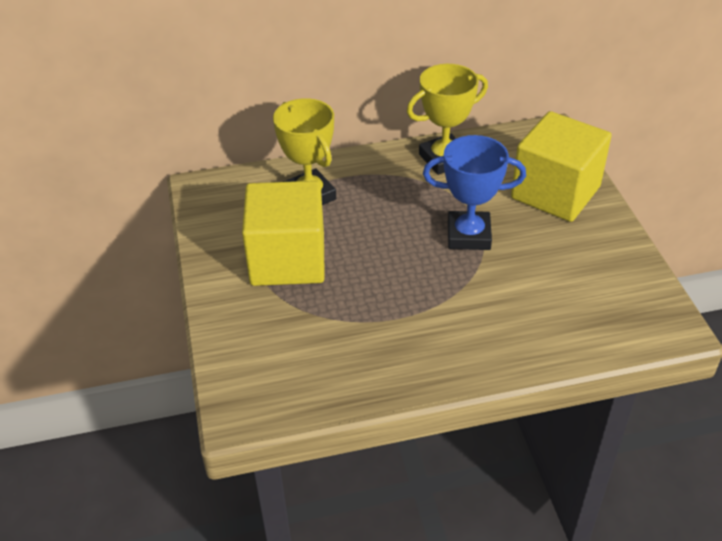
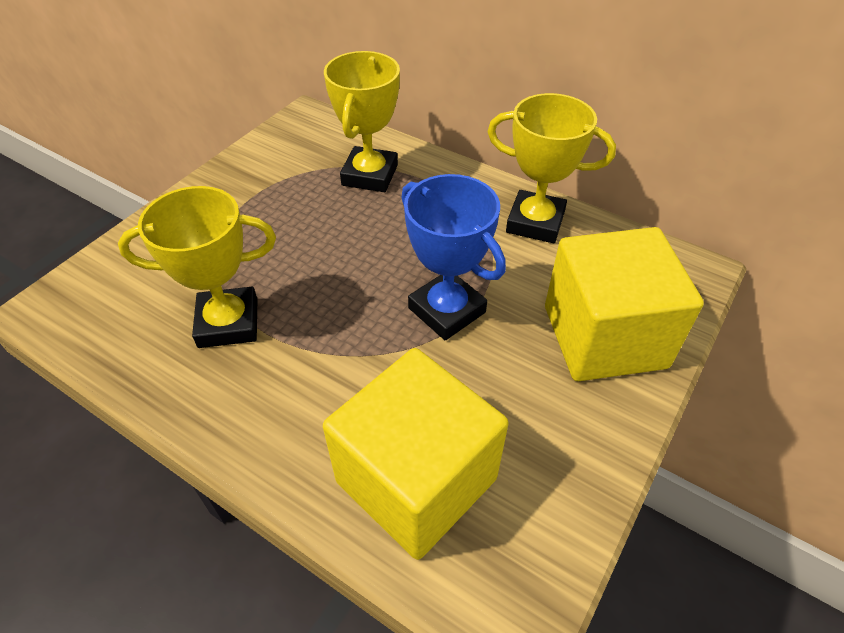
camera: 45 degrees right, 5 degrees up
yellow cube [242,181,325,286] -> yellow cube moved to [323,348,509,560]
none -> yellow trophy [118,186,276,348]

